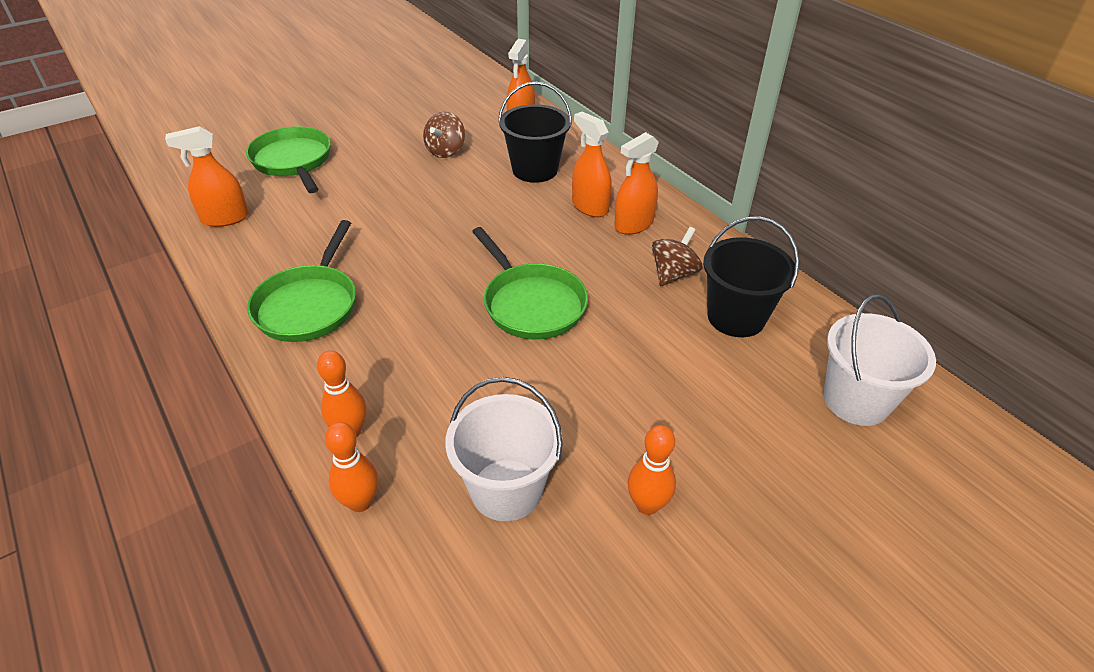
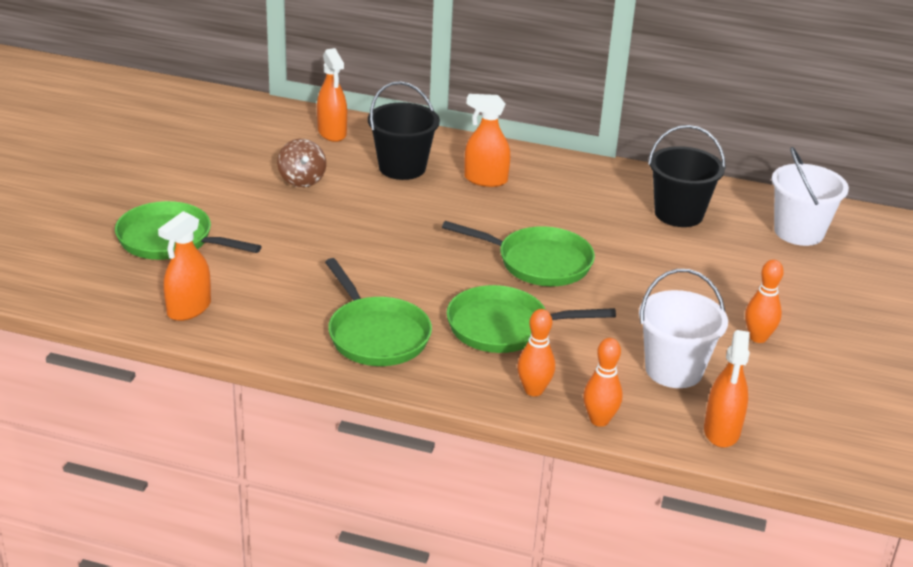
camera: 40 degrees left, 10 degrees down
orange spray bottle [614,132,659,235] -> orange spray bottle moved to [704,330,750,448]
brown spinning top [652,227,702,286] -> none
none -> green pan [446,285,616,353]

